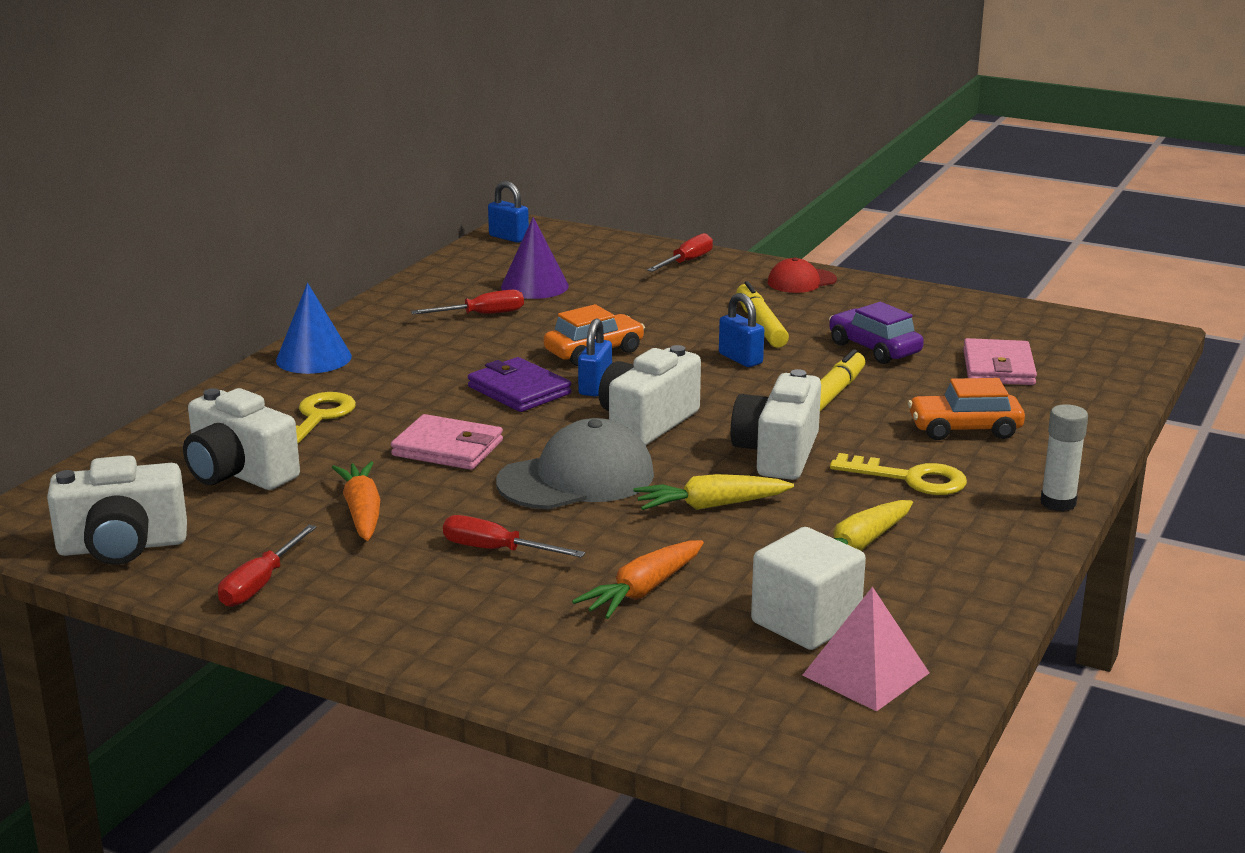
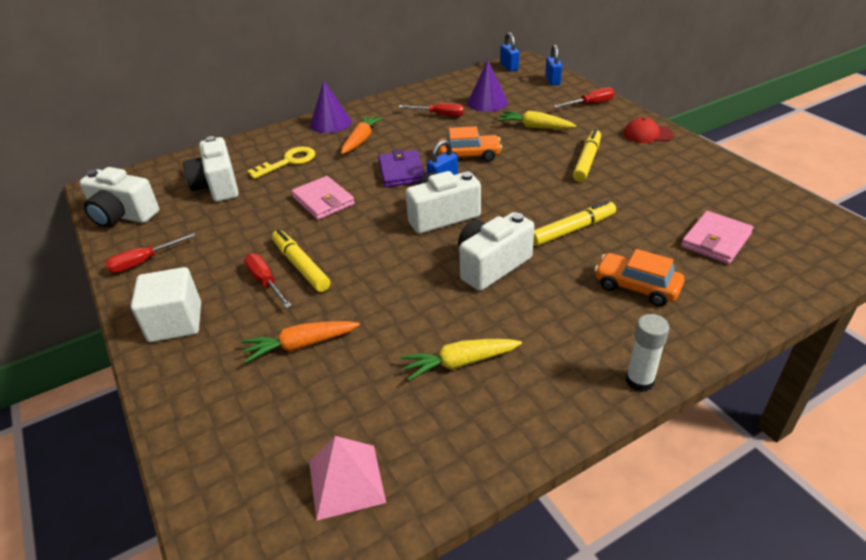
camera: 35 degrees right, 15 degrees up
blue cone [276,283,352,374] -> purple cone [310,80,351,133]
orange carrot [332,461,381,541] -> orange carrot moved to [341,115,383,154]
grey cap [496,418,654,509] -> none
yellow carrot [634,474,794,510] -> yellow carrot moved to [497,111,576,129]
blue padlock [719,293,764,367] -> blue padlock moved to [545,45,562,85]
white cube [751,527,866,650] -> white cube moved to [131,267,201,342]
purple car [829,302,924,364] -> none
yellow key [830,453,967,495] -> none
none -> yellow marker [272,229,330,292]

